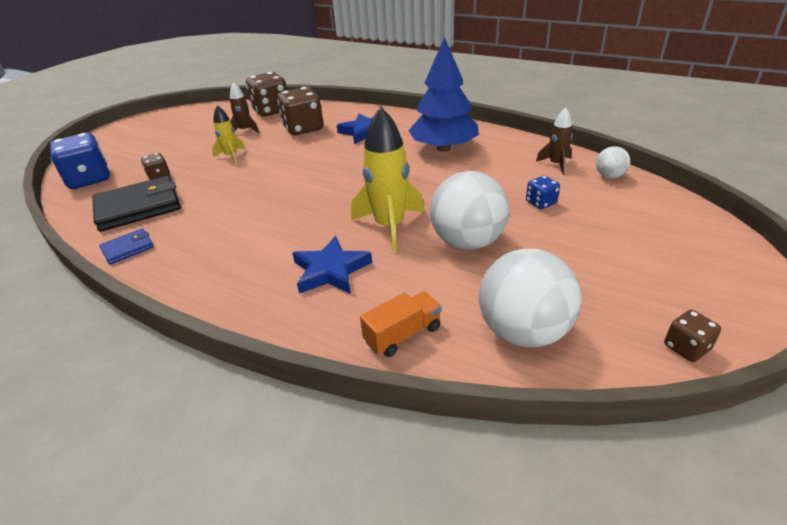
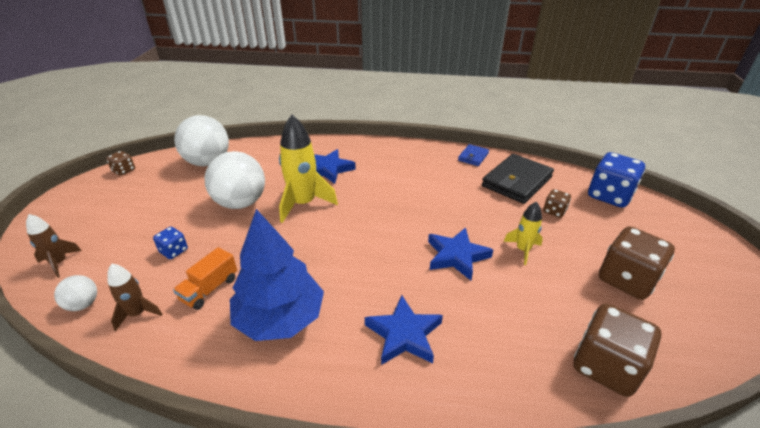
camera: 155 degrees right, 0 degrees up
brown rocket [230,83,259,133] -> brown rocket moved to [26,214,82,278]
brown dice [277,87,323,135] -> brown dice moved to [599,226,675,300]
orange truck [360,292,442,357] -> orange truck moved to [173,247,237,310]
none -> blue star [428,228,493,280]

